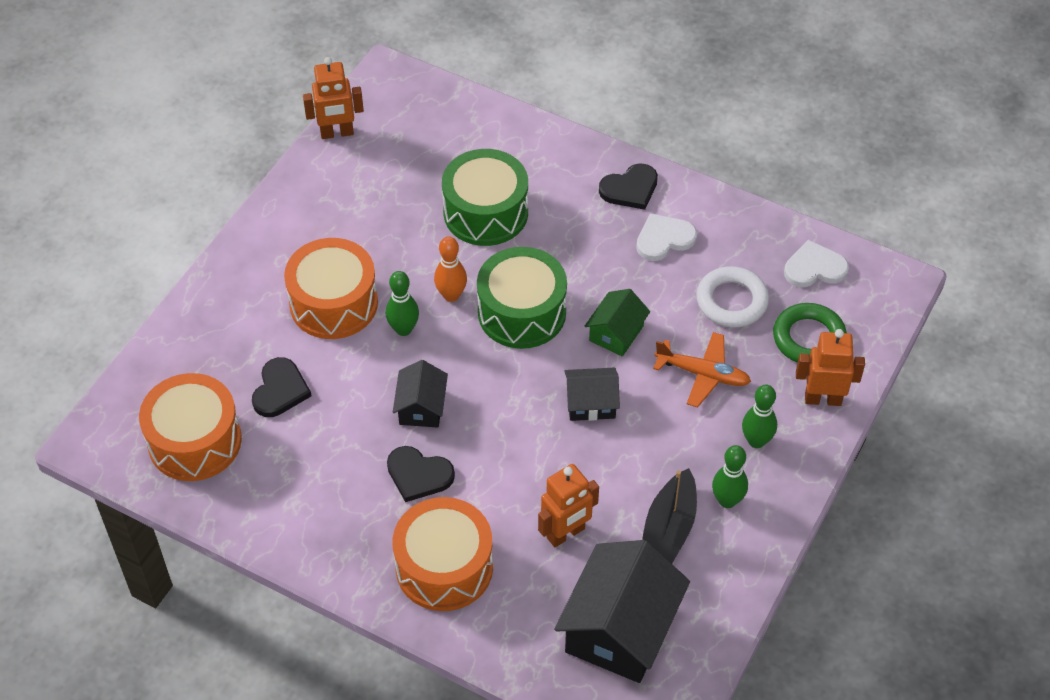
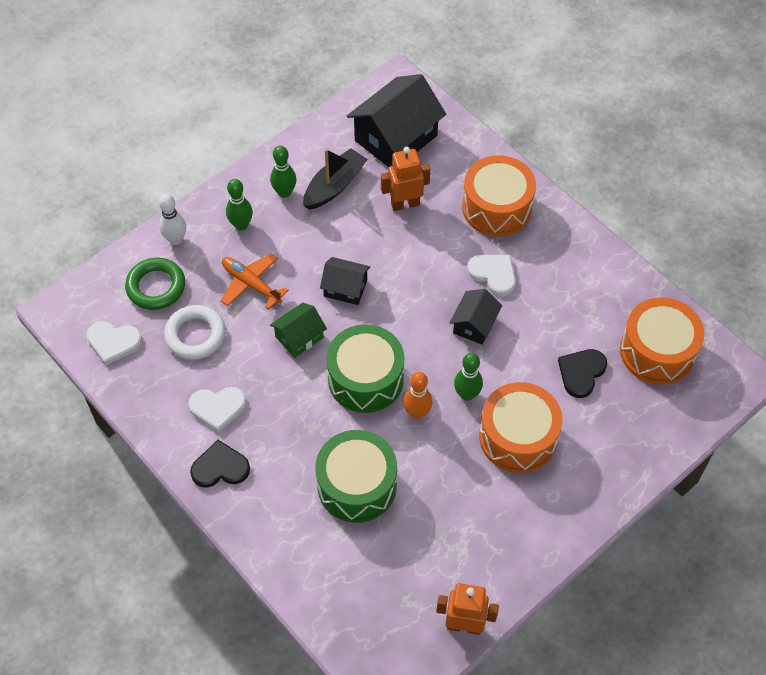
camera: 160 degrees left, 5 degrees up
black heart [387,446,455,502] -> white heart [467,255,516,296]
orange robot [796,329,865,406] -> white bowling pin [159,194,186,245]

